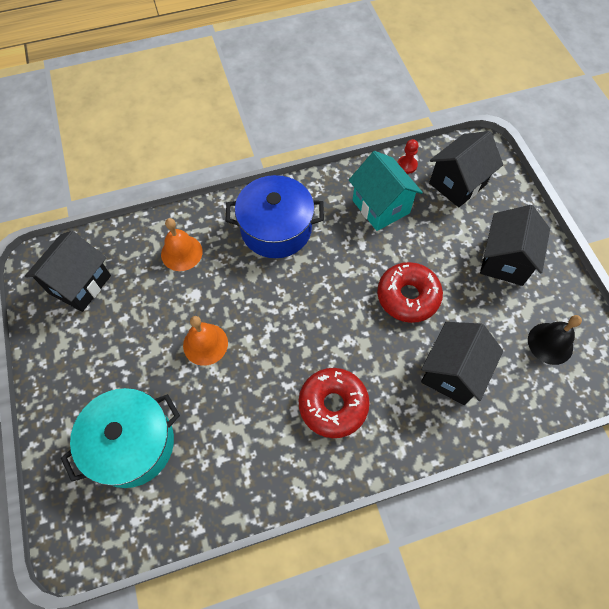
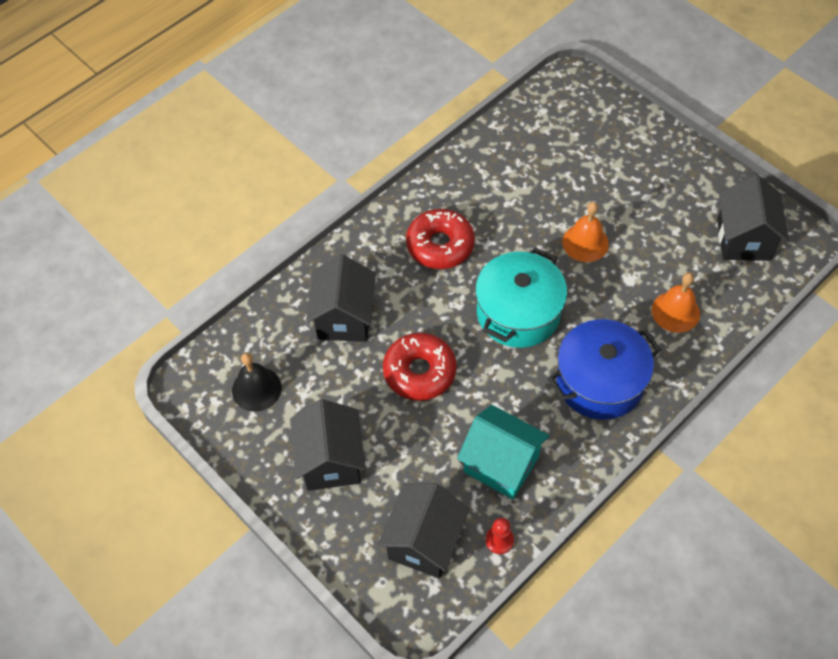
camera: 155 degrees right, 5 degrees down
turquoise pot [61,388,180,488] -> turquoise pot moved to [475,248,567,348]

